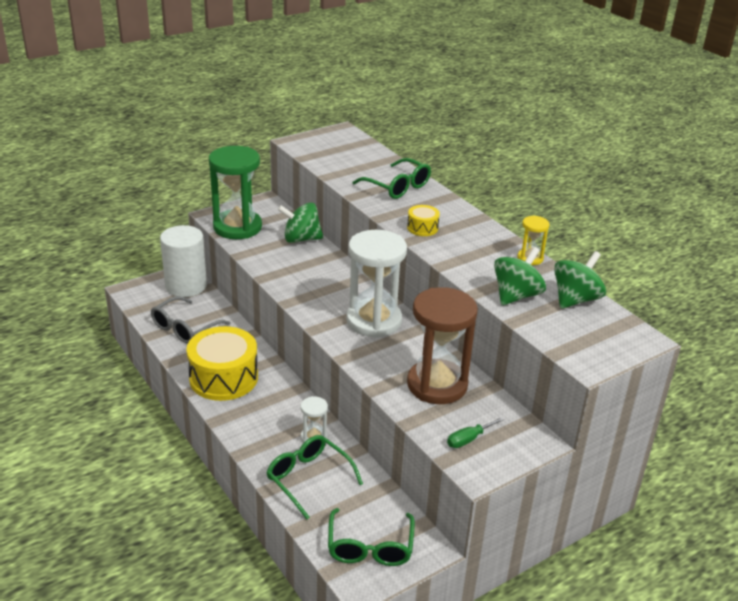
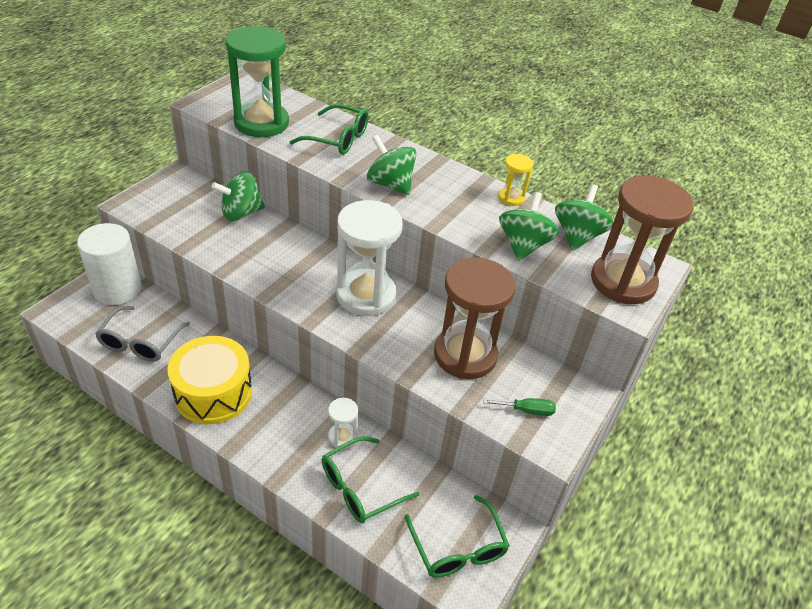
camera: 25 degrees left, 10 degrees up
green hourglass [209,146,262,239] -> green hourglass moved to [225,26,289,137]
green glasses [266,435,363,520] -> green glasses turned 60 degrees counterclockwise [322,436,419,523]
yellow drum [407,205,440,236] -> green spinning top [367,135,417,195]
green screwdriver [447,417,505,448] -> green screwdriver turned 120 degrees counterclockwise [483,398,556,416]
none -> brown hourglass [591,176,693,304]

